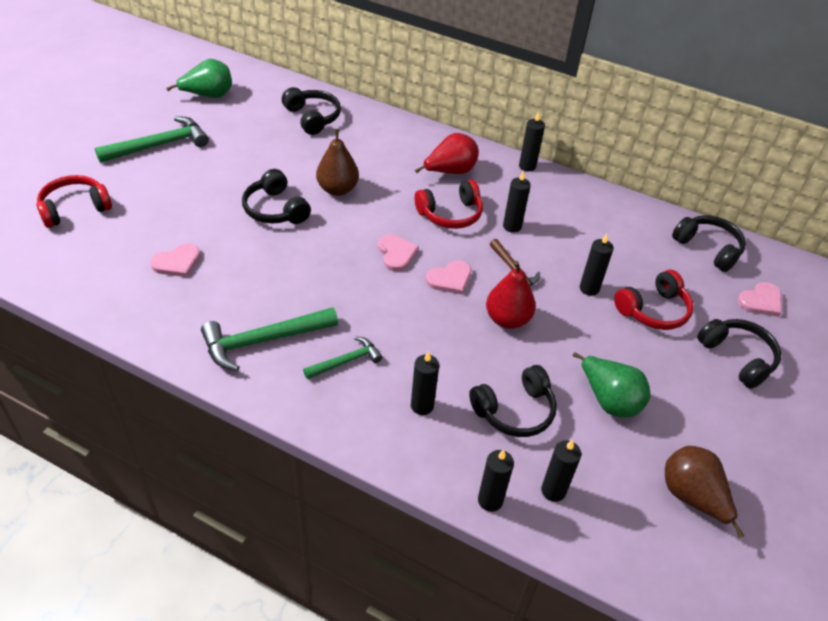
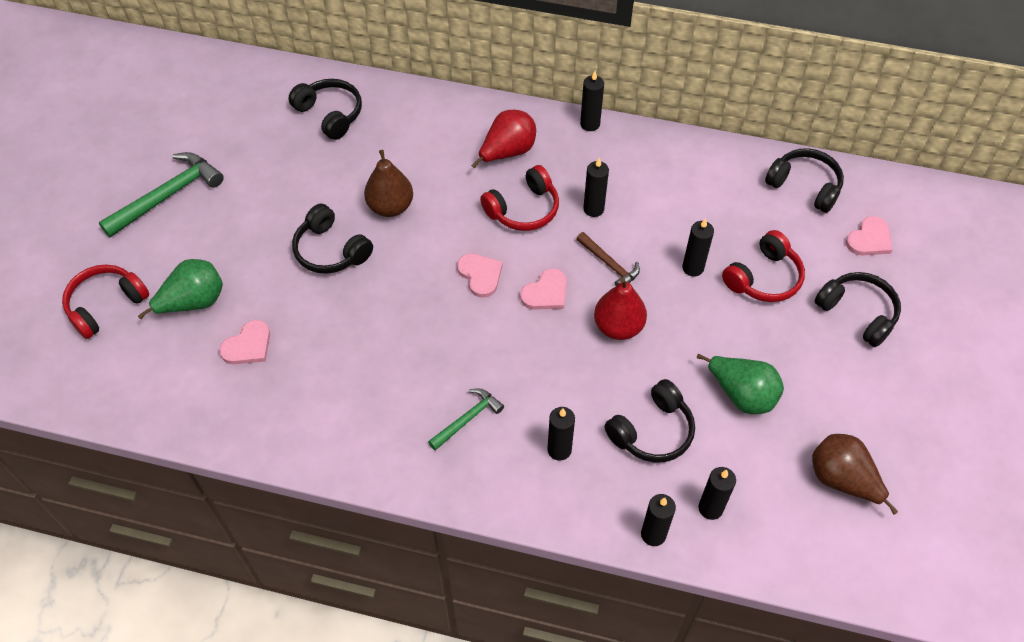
camera: 10 degrees left, 10 degrees up
green pear [166,59,232,98] -> green pear moved to [138,259,223,319]
green hammer [201,307,338,371] -> none

